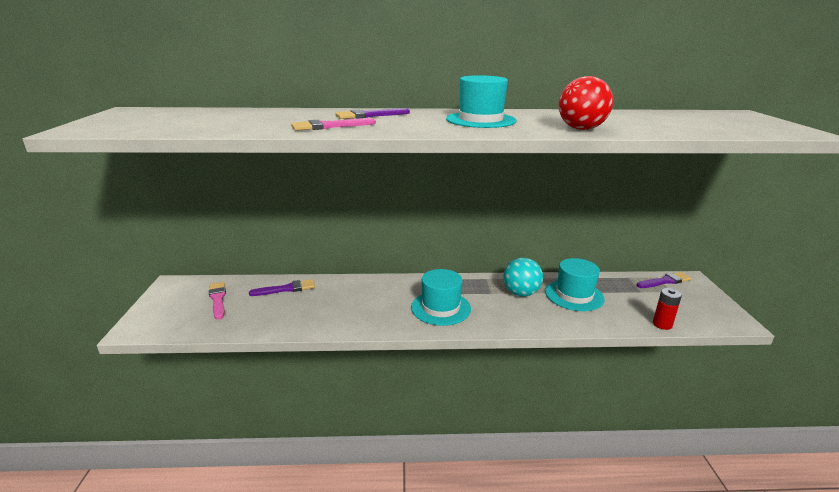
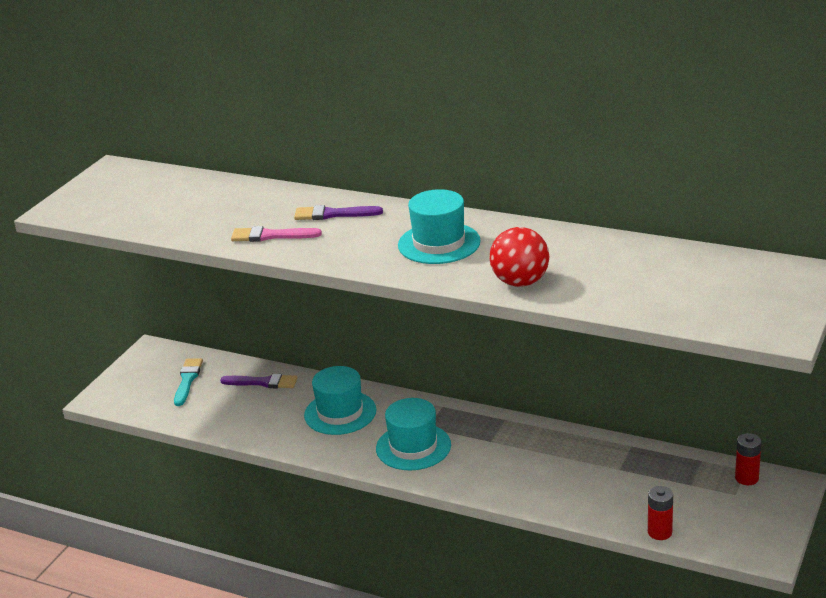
camera: 30 degrees right, 5 degrees up
pink brush [209,282,226,320] -> turquoise brush [174,358,203,406]
turquoise ball [503,258,543,297] -> none
turquoise hat [545,258,605,311] -> turquoise hat moved to [304,366,376,435]
purple brush [637,272,691,288] -> red battery [735,433,761,485]

